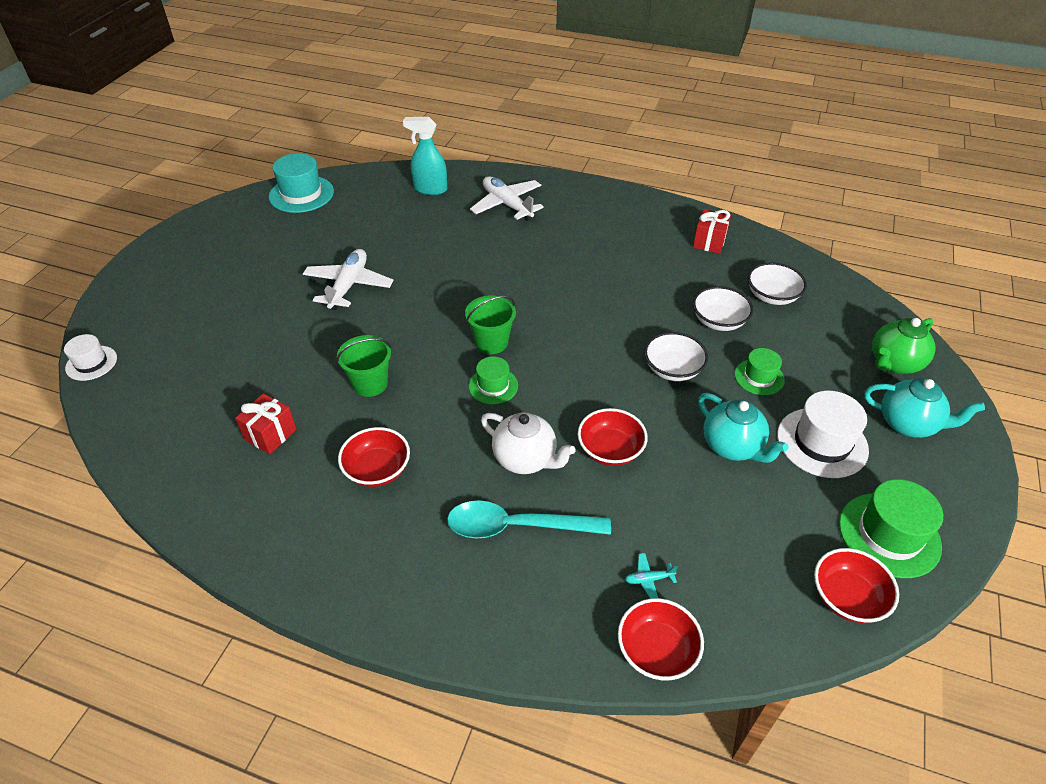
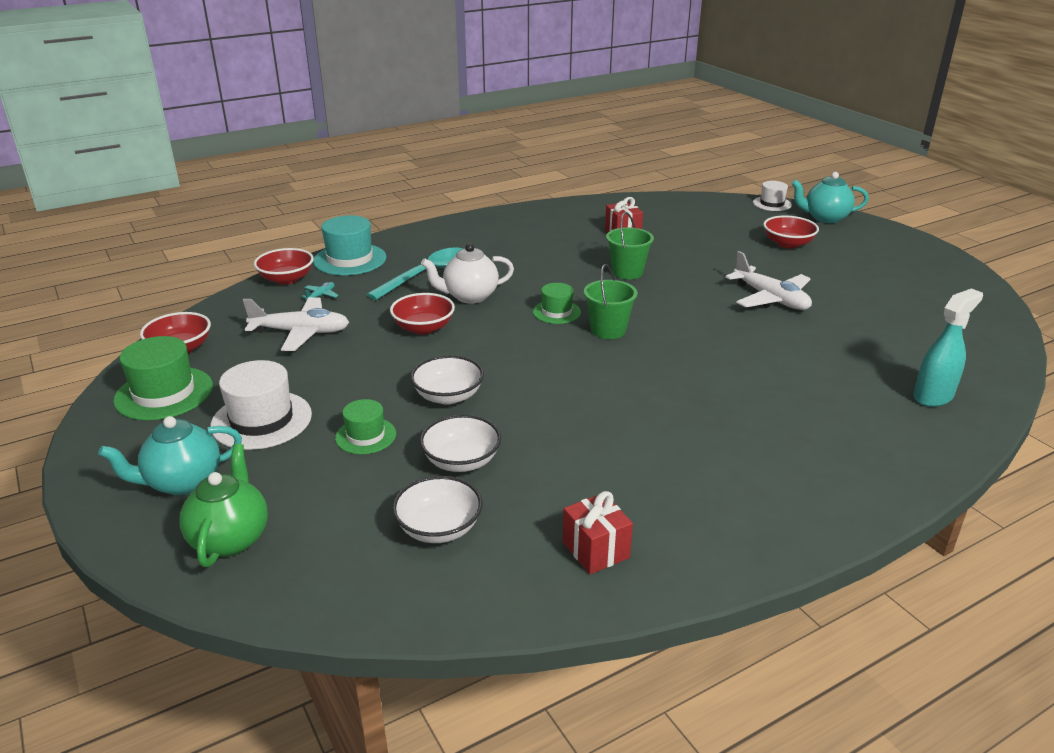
camera: 130 degrees right, 15 degrees down
turquoise hat [269,153,334,213] -> turquoise hat moved to [313,215,387,275]
red bowl [338,427,410,487] -> red bowl moved to [763,215,819,249]
white plane [470,176,544,221] -> white plane moved to [243,297,349,351]
turquoise teapot [698,393,789,463] -> turquoise teapot moved to [791,172,869,223]

